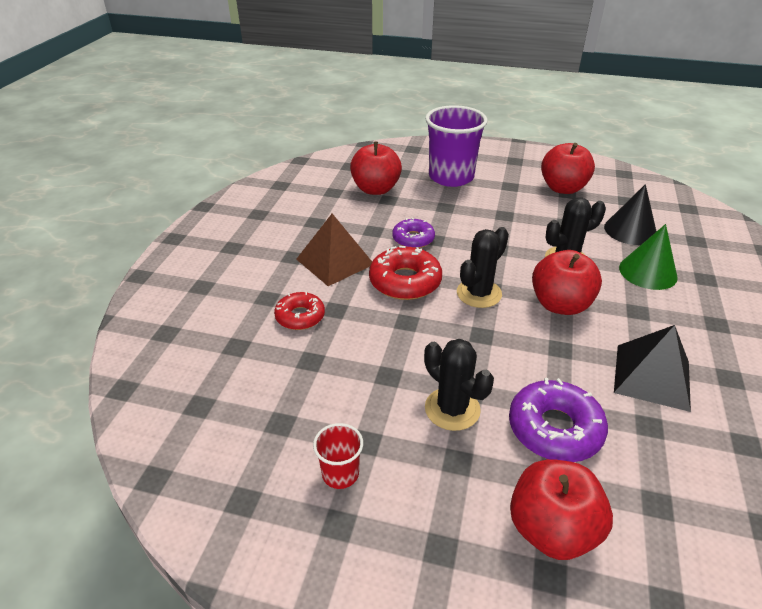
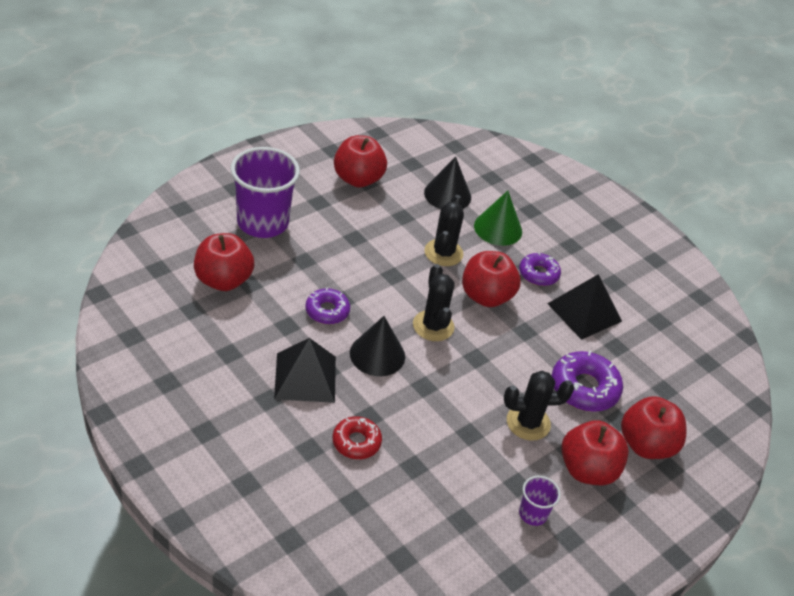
camera: 60 degrees left, 5 degrees up
brown pyramid [296,214,372,286] -> black pyramid [274,338,336,403]
red cup [313,423,363,489] -> purple cup [519,476,561,526]
red donut [369,246,442,300] -> black cone [350,316,405,376]
none -> purple donut [519,252,561,286]
none -> red apple [561,421,629,485]

